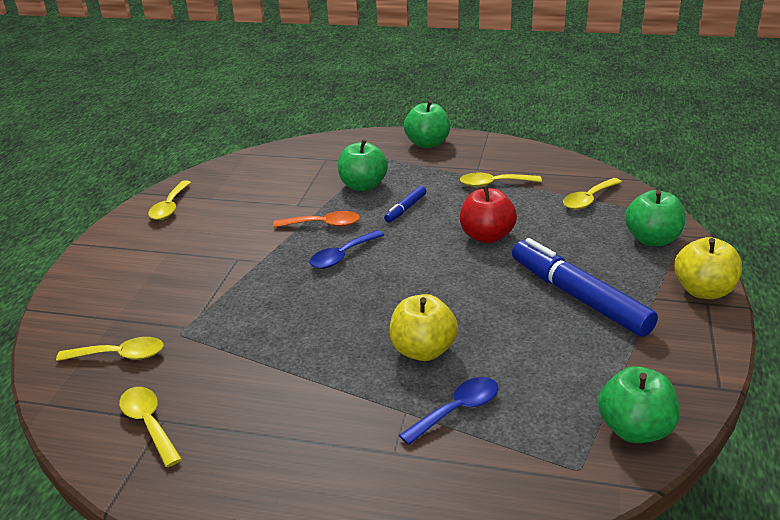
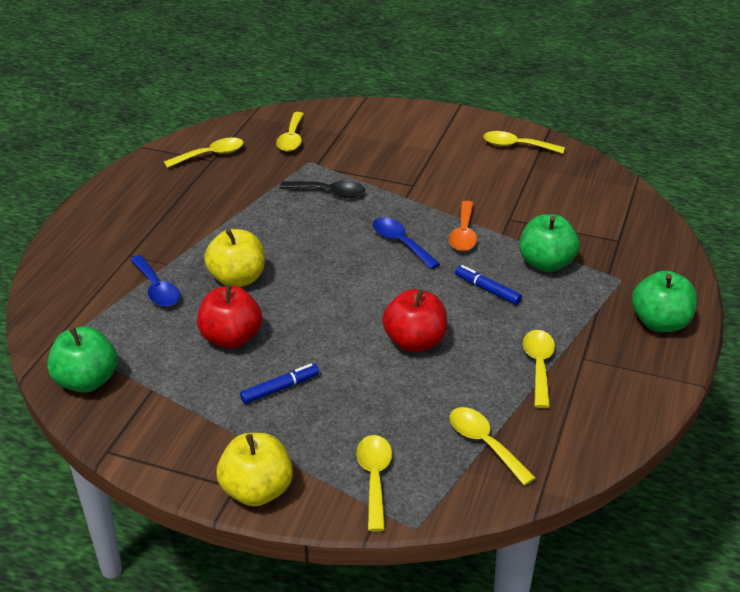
camera: 95 degrees right, 5 degrees up
blue marker [512,238,658,337] -> blue marker [240,363,319,404], size x0.46
green apple [625,190,685,246] -> yellow spoon [356,435,392,532]
none -> red apple [197,285,262,349]
none -> black spoon [280,181,365,198]

